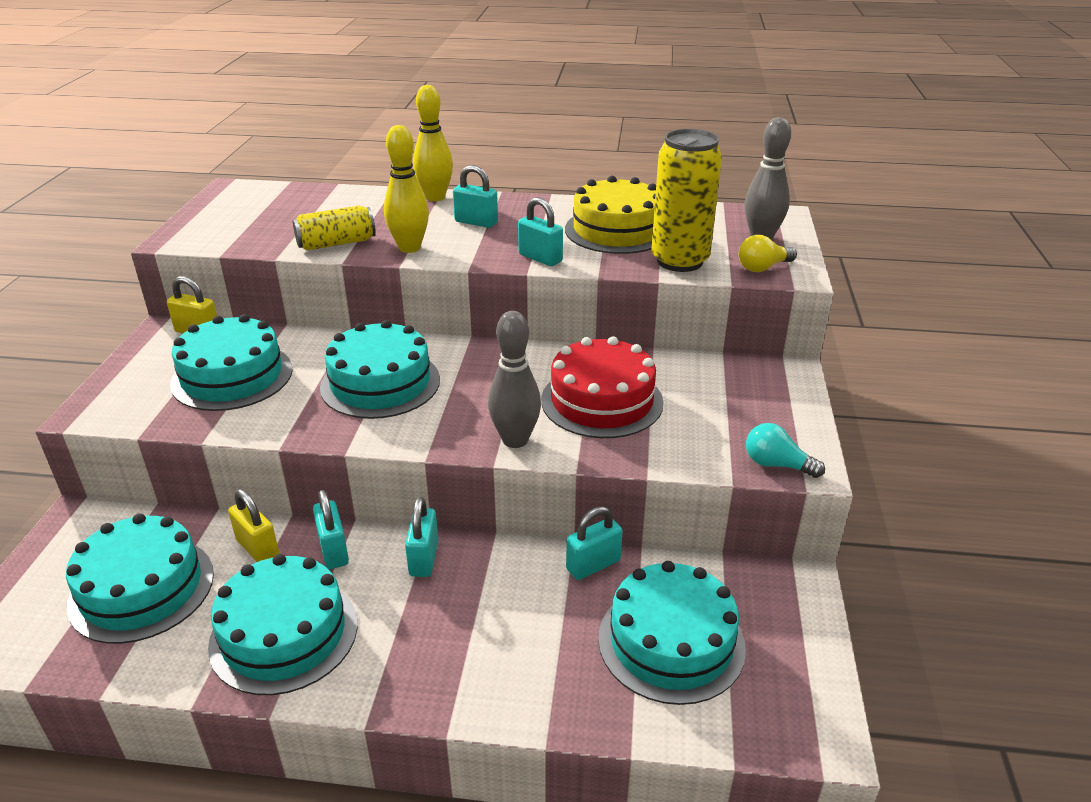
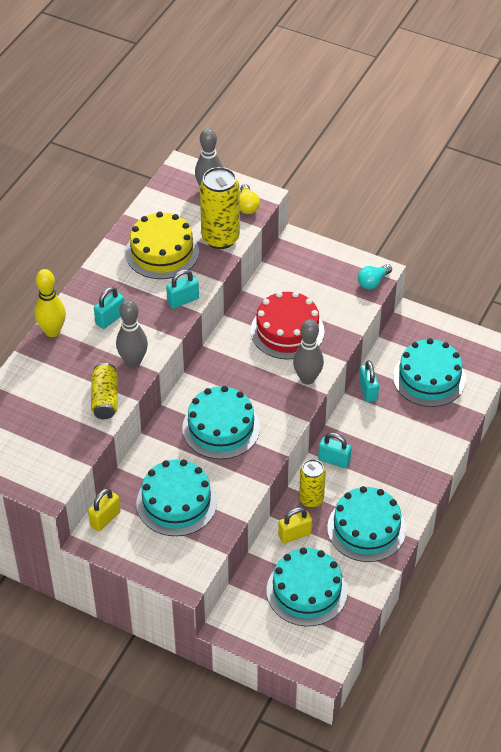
camera: 70 degrees left, 15 degrees up
turquoise padlock [313,490,349,569] -> yellow can [299,459,326,508]
yellow bowling pin [384,125,429,253] -> grey bowling pin [116,299,148,368]

